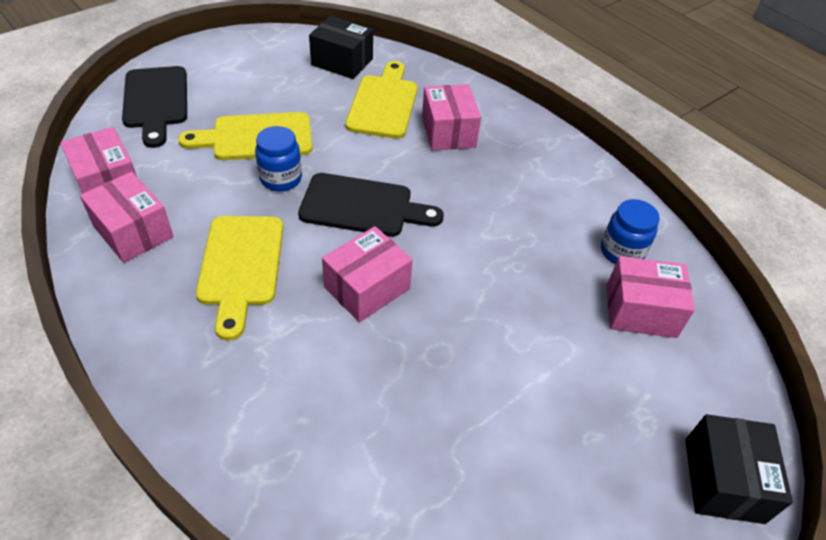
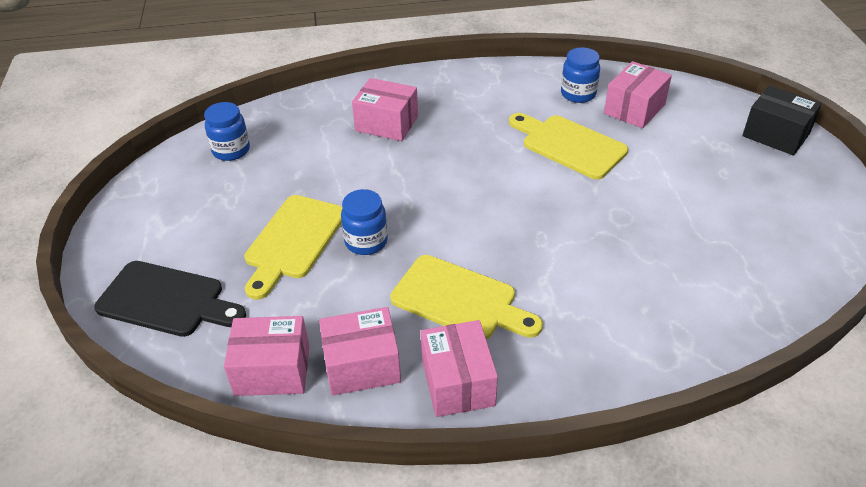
camera: 55 degrees left, 5 degrees down
black cutting board [298,173,444,237] -> none
black box [309,16,373,79] -> blue jar [204,102,250,161]
pink box [322,226,413,322] -> pink box moved to [421,320,498,417]
yellow cutting board [346,61,417,139] -> yellow cutting board moved to [509,113,628,179]

